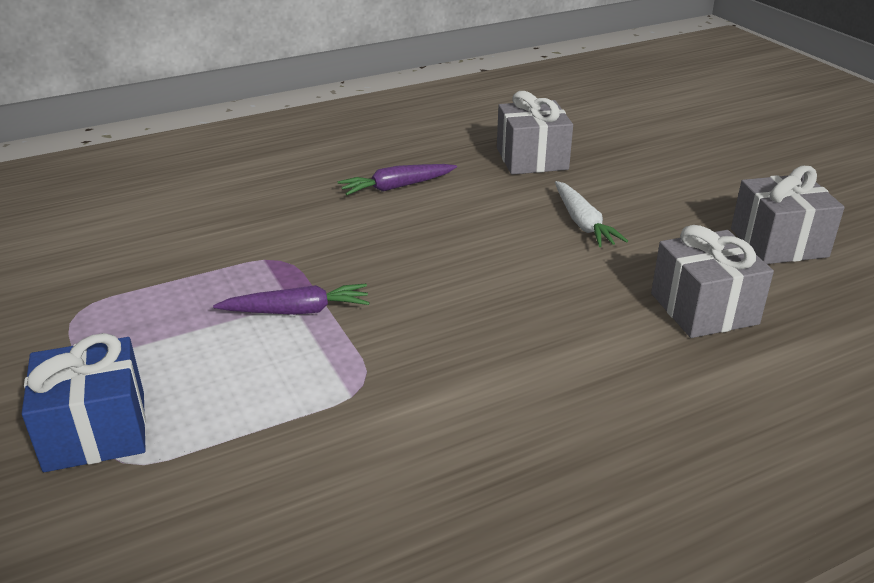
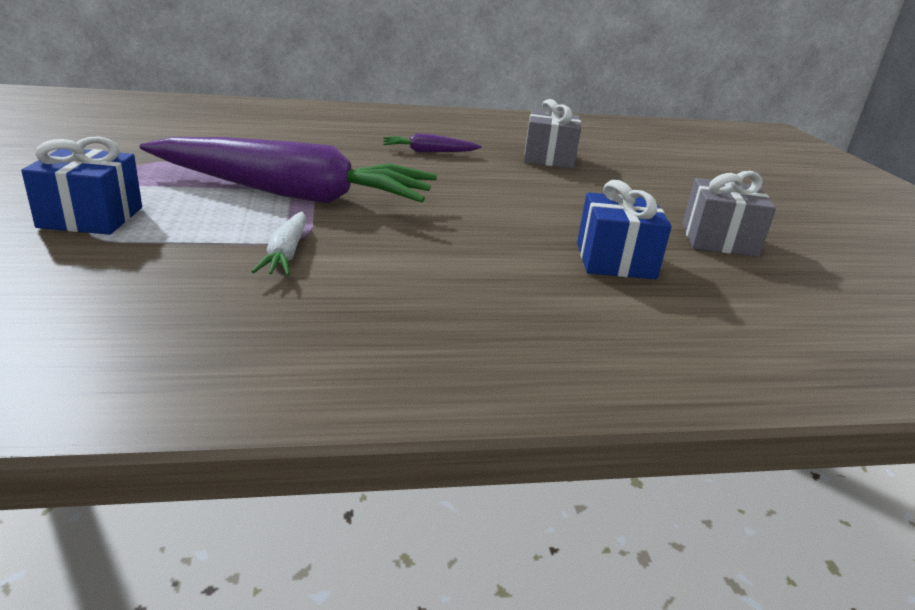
camera: 15 degrees right, 5 degrees down
purple carrot [213,284,369,315] -> purple carrot [140,137,437,204], size x2.47
white carrot [555,181,628,247] -> white carrot moved to [252,211,306,276]
grey gift [651,225,774,338] -> blue gift [577,180,672,279]

